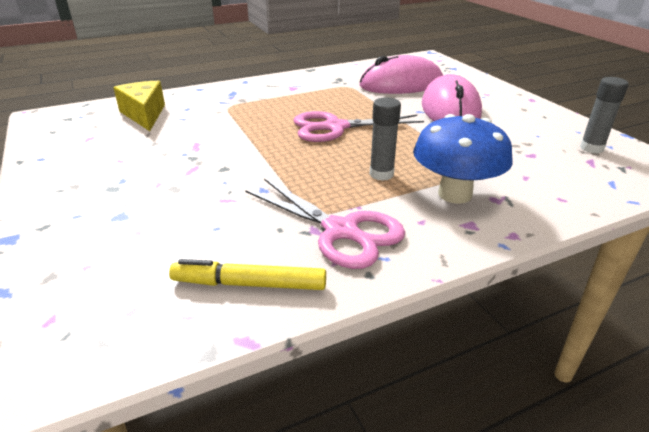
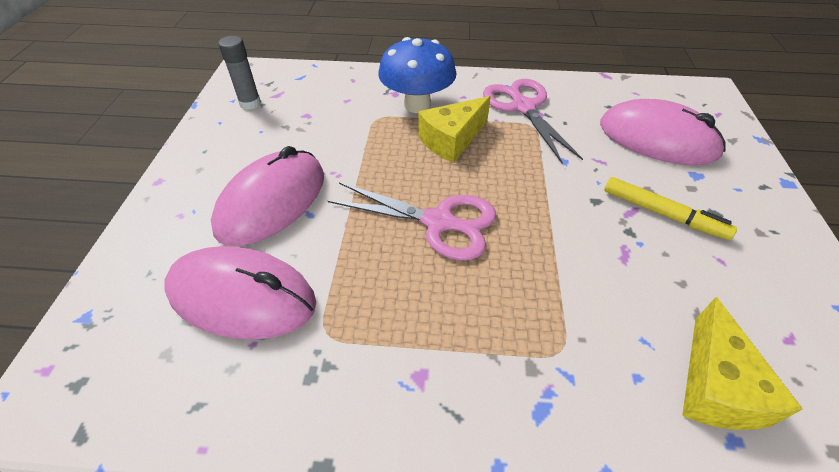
camera: 150 degrees left, 15 degrees up
yellow marker [169,259,326,290] -> yellow marker moved to [604,177,737,240]
grey glue stick [370,97,401,181] -> yellow cheese [418,96,491,163]
none -> pink mouse [600,99,725,165]

